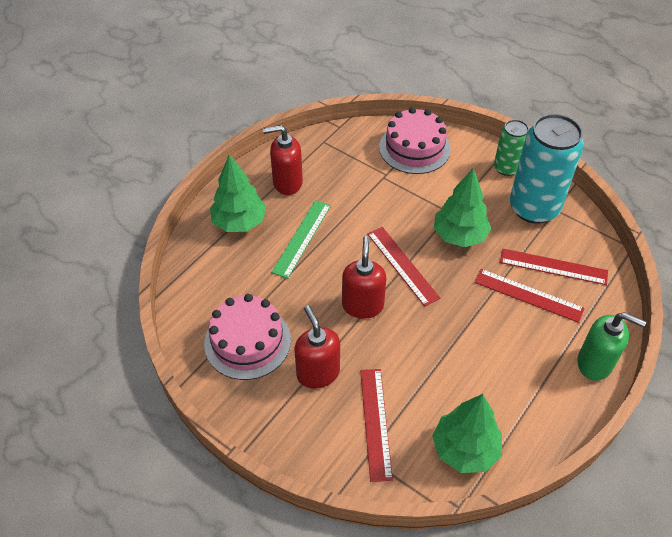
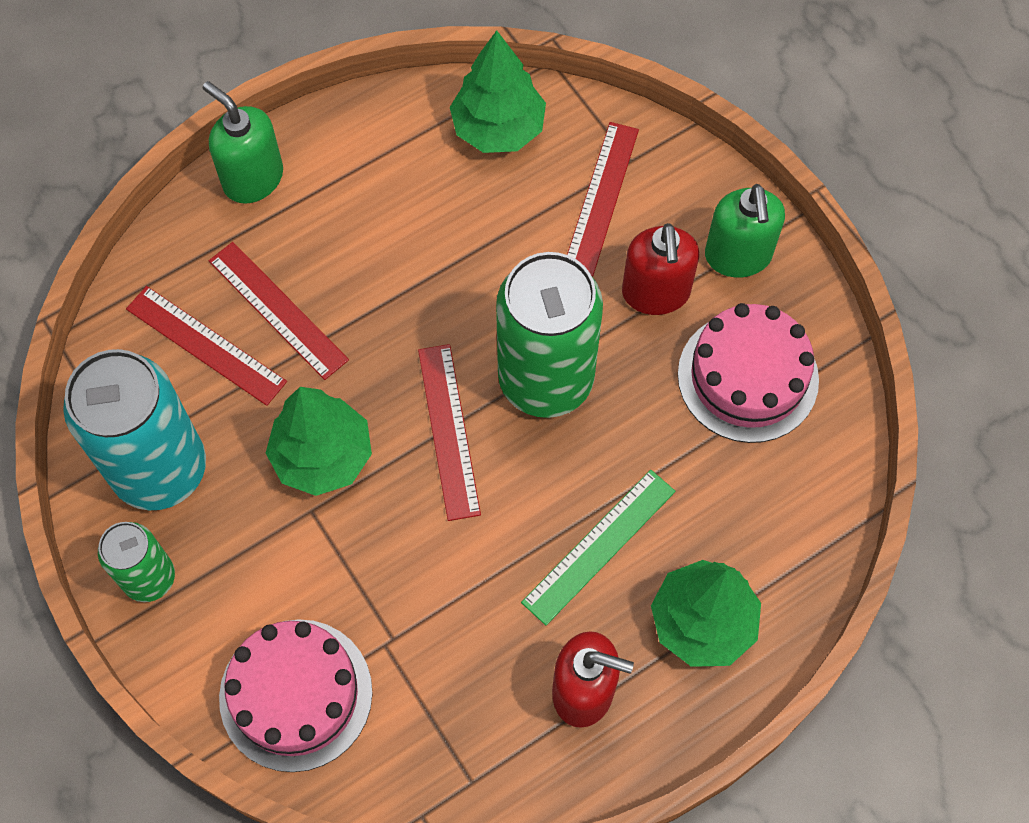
camera: 160 degrees left, 15 degrees up
red soap dispenser [342,236,386,319] -> green can [496,252,603,418]
none -> green soap dispenser [705,184,785,278]

